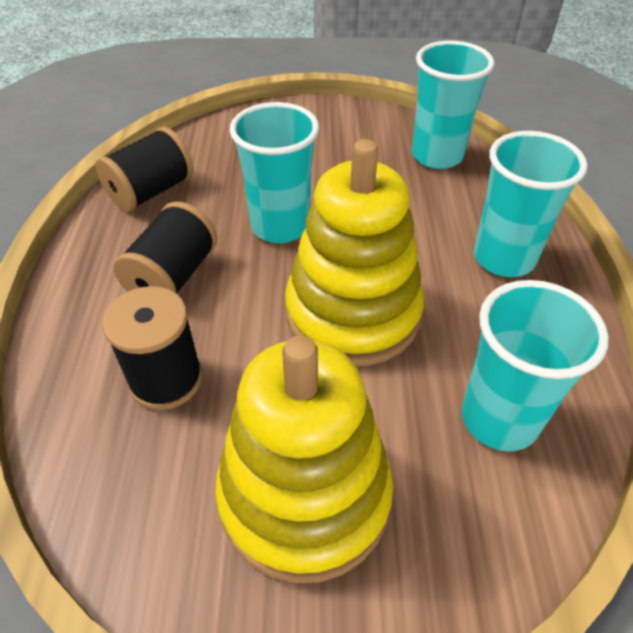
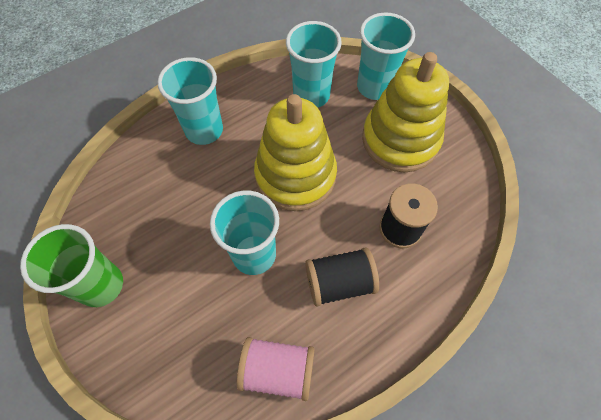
camera: 125 degrees left, 15 degrees up
black spool [95,127,194,212] -> pink spool [237,337,314,401]
turquoise cup [412,41,494,169] -> turquoise cup moved to [357,12,415,100]
none -> green cup [20,224,123,307]

